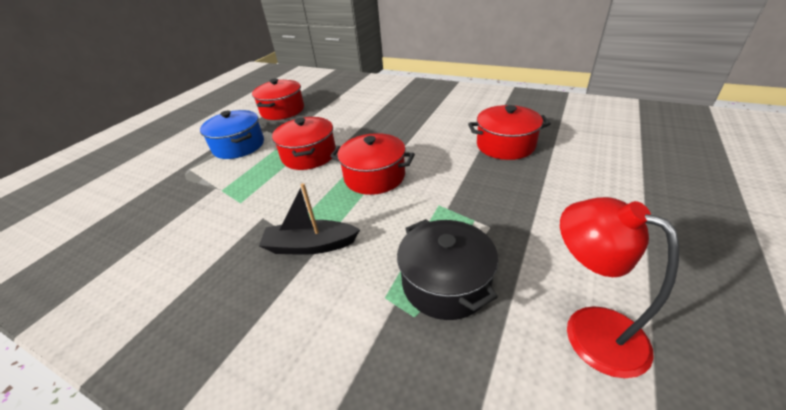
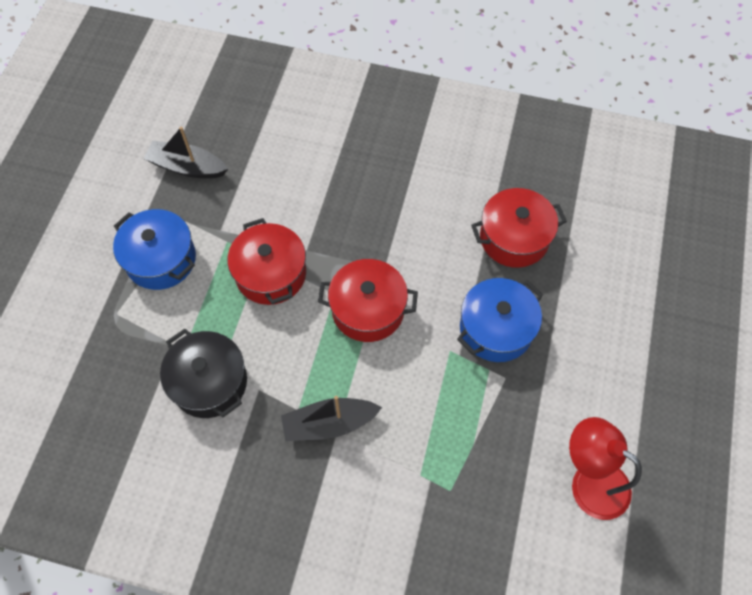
camera: 15 degrees left, 25 degrees up
red pot [252,78,304,120] -> black boat [144,127,228,178]
black pot [397,219,498,320] -> black pot moved to [160,329,247,418]
none -> blue pot [457,278,543,362]

